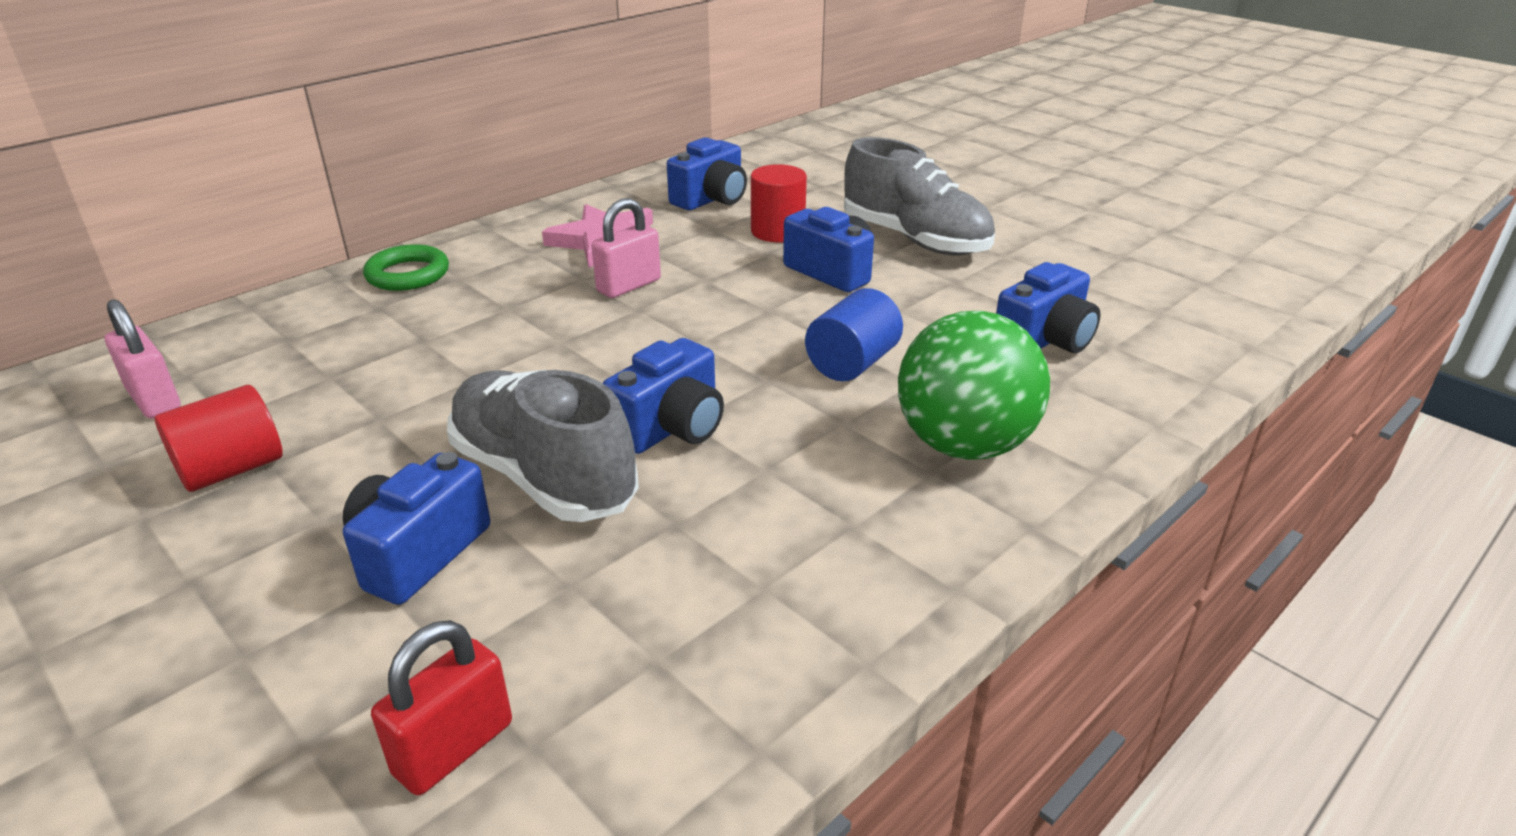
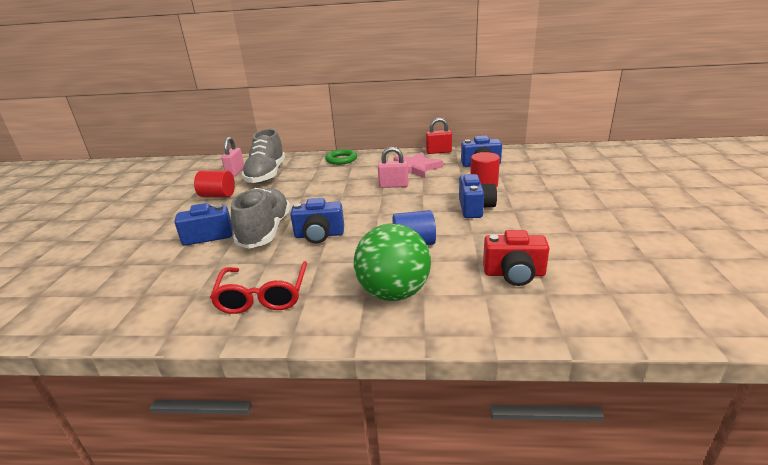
camera: 50 degrees right, 5 degrees down
red padlock [371,620,512,795] -> red padlock moved to [426,118,452,154]
grey shoe [844,137,995,256] -> grey shoe moved to [242,129,285,184]
blue camera [996,262,1101,353] -> red camera [483,230,550,286]
none -> red glasses [210,261,307,314]

